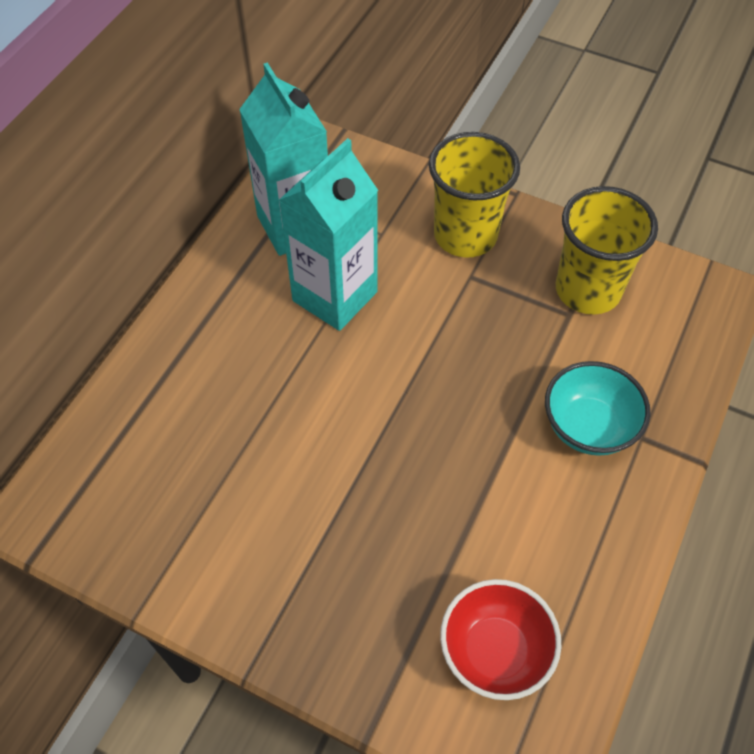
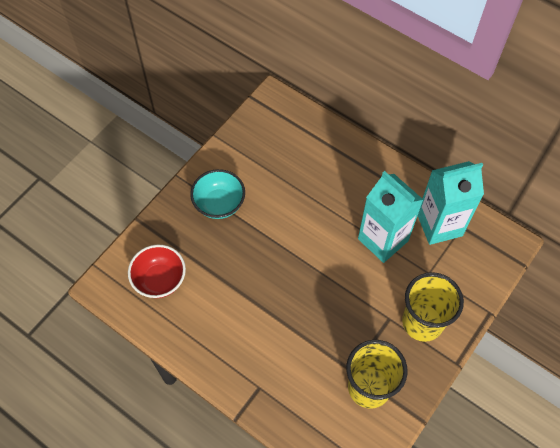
camera: 100 degrees right, 5 degrees up
turquoise bowl [545,361,651,456] -> turquoise bowl moved to [190,169,245,219]

